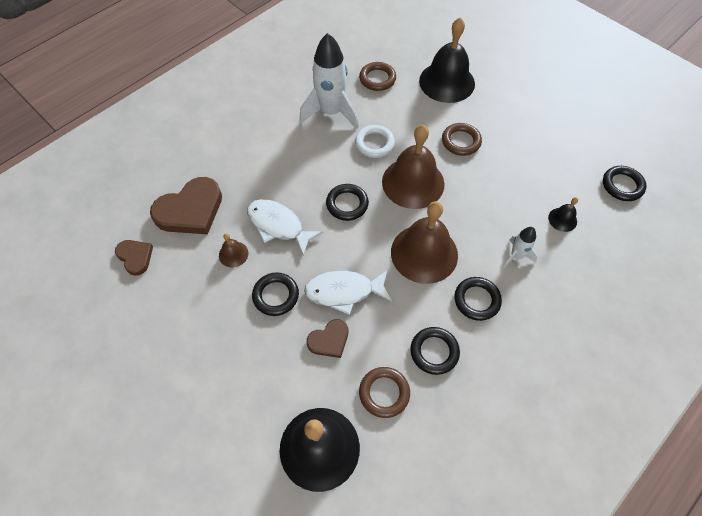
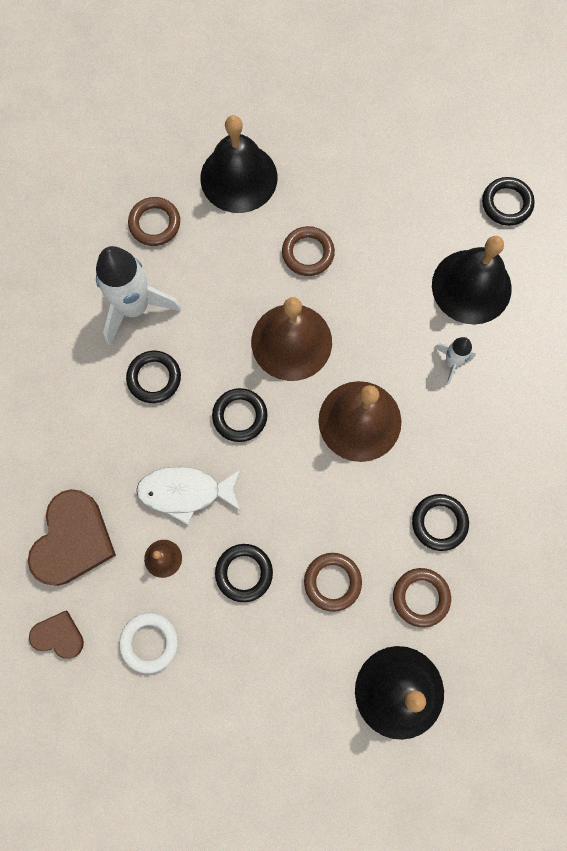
camera: 35 degrees left, 15 degrees up
white fish [304,270,392,315] -> none
brown heart [307,319,348,358] -> brown ring [304,553,362,612]
white ring [355,125,395,158] -> white ring moved to [119,613,178,674]
black ring [454,277,502,321] -> black ring moved to [126,351,181,403]
black bell [548,197,578,232] -> black bell [432,236,512,325], size x2.28

